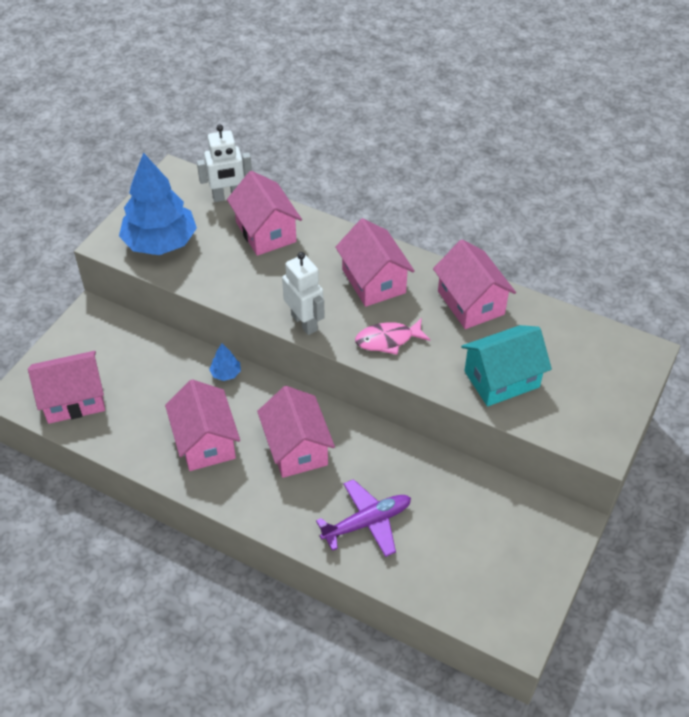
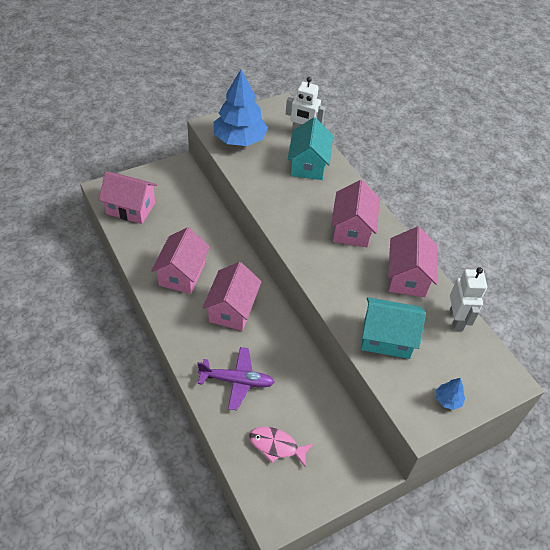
camera: 30 degrees right, 0 degrees up
blue tree [209,343,241,381] -> blue tree moved to [436,378,465,410]
pink house [227,171,302,256] -> turquoise house [288,117,333,180]
white robot [282,252,325,335] -> white robot moved to [450,267,487,331]
pink fish [355,318,430,355] -> pink fish moved to [249,427,313,467]

